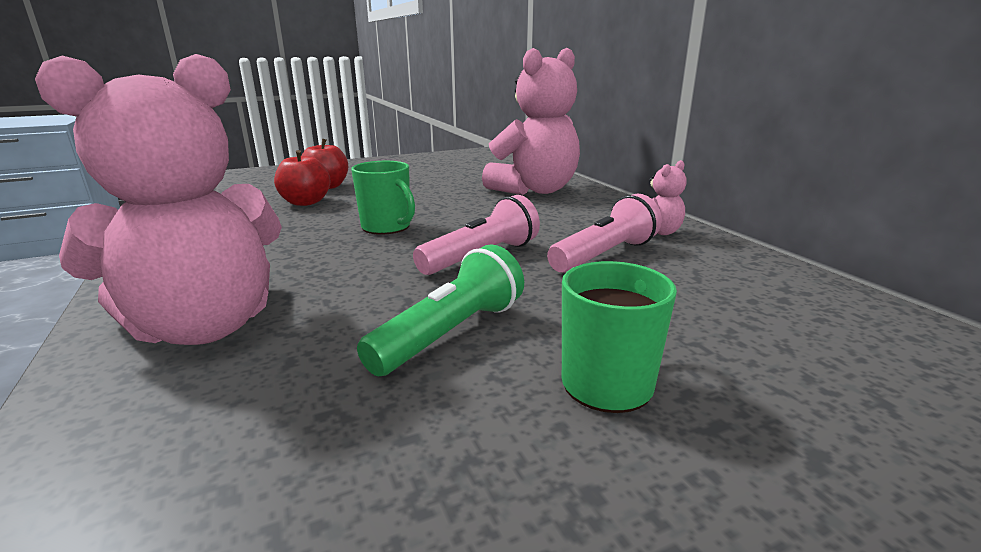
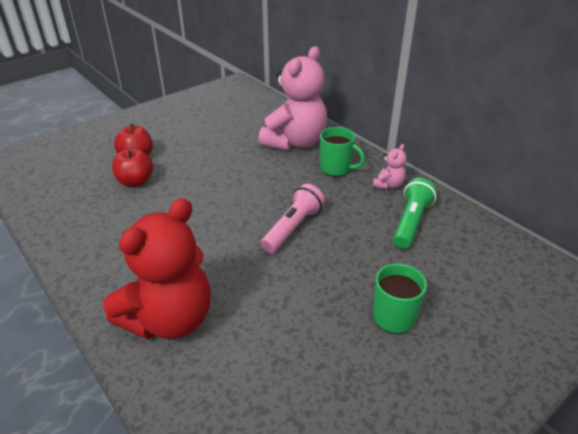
camera: 15 degrees left, 15 degrees up
pink teddy bear [35,54,282,345] -> red teddy bear [103,198,211,339]
green mug [351,161,415,235] -> green mug moved to [320,127,365,177]
green flashlight [357,244,524,376] -> green flashlight moved to [393,178,437,249]
pink flashlight [547,194,662,273] -> none

